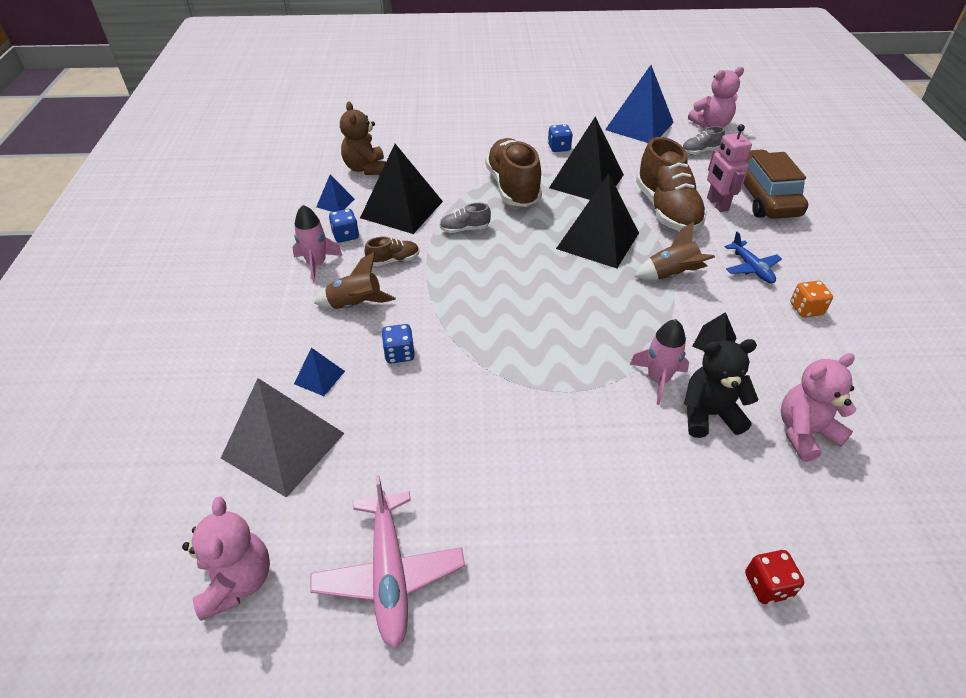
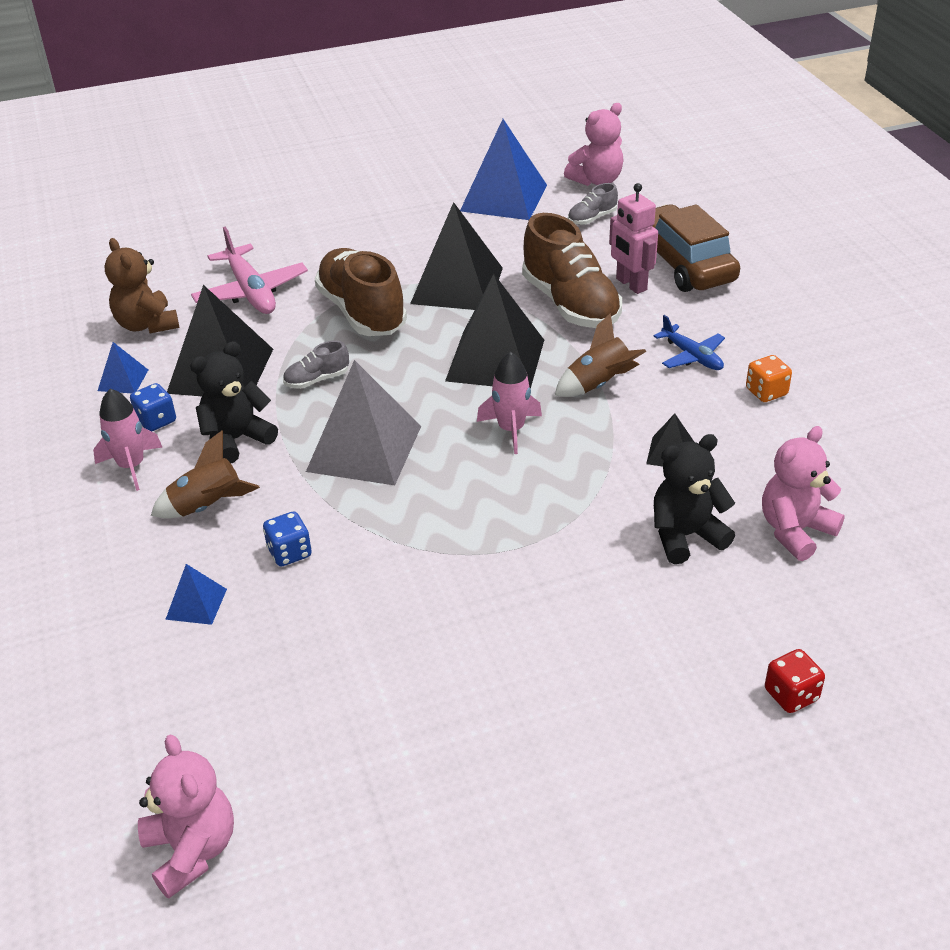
camera: 15 degrees left, 5 degrees down
grey pyramid [221,378,345,498] -> grey pyramid moved to [306,360,421,485]
pink plane [310,475,465,648] -> pink plane moved to [191,227,308,314]
brown shoe [365,237,419,266] -> black teddy bear [190,341,278,463]
blue dice [548,124,573,152] -> none
pink rocket [629,319,689,405] -> pink rocket moved to [477,352,542,454]

